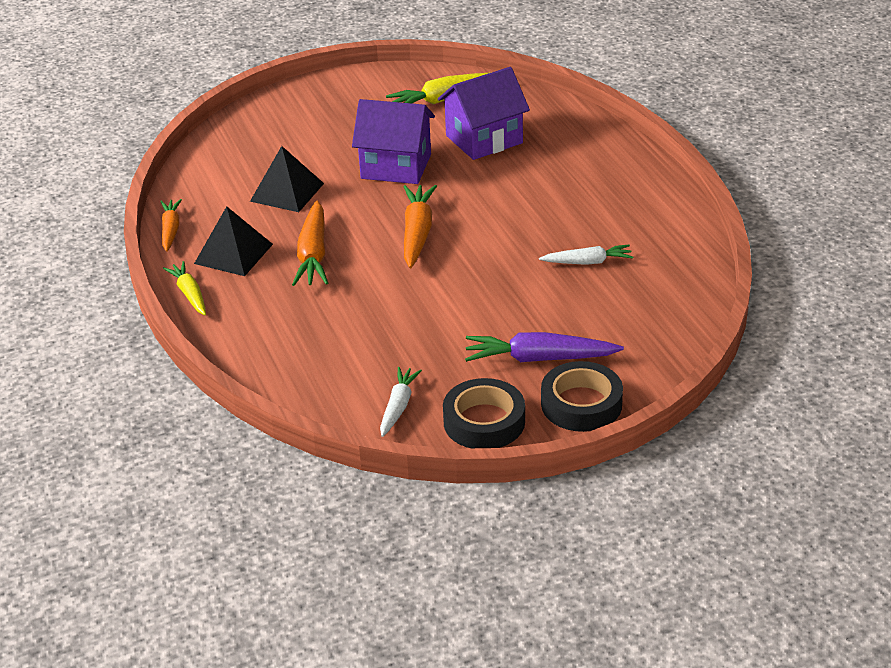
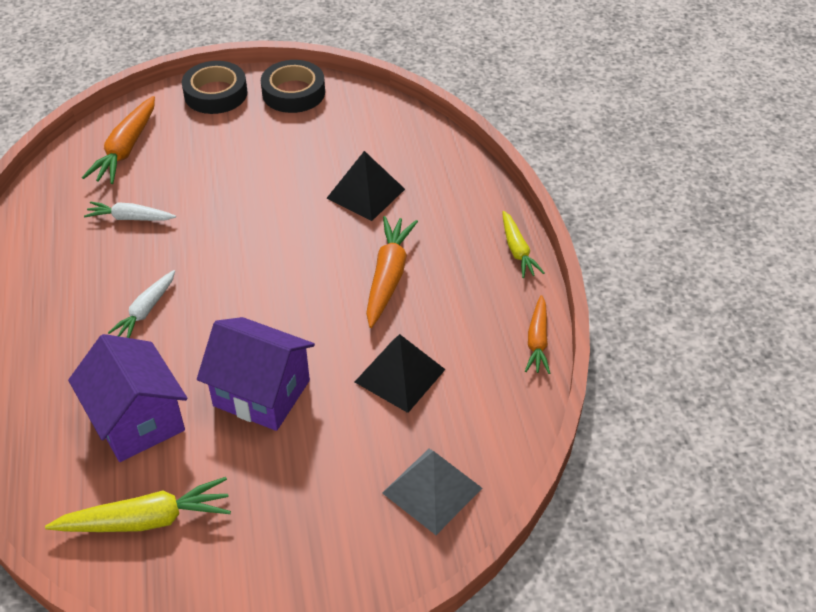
camera: 170 degrees left, 10 degrees up
black pyramid [194,206,273,276] -> black pyramid moved to [327,151,405,221]
white carrot [380,367,422,437] -> white carrot moved to [108,270,175,338]
orange carrot [403,185,437,268] -> orange carrot moved to [82,96,155,184]
purple house [438,67,530,160] -> purple house turned 75 degrees clockwise [68,334,188,462]
purple carrot [465,332,624,362] -> none
none -> grey pyramid [382,449,482,535]

